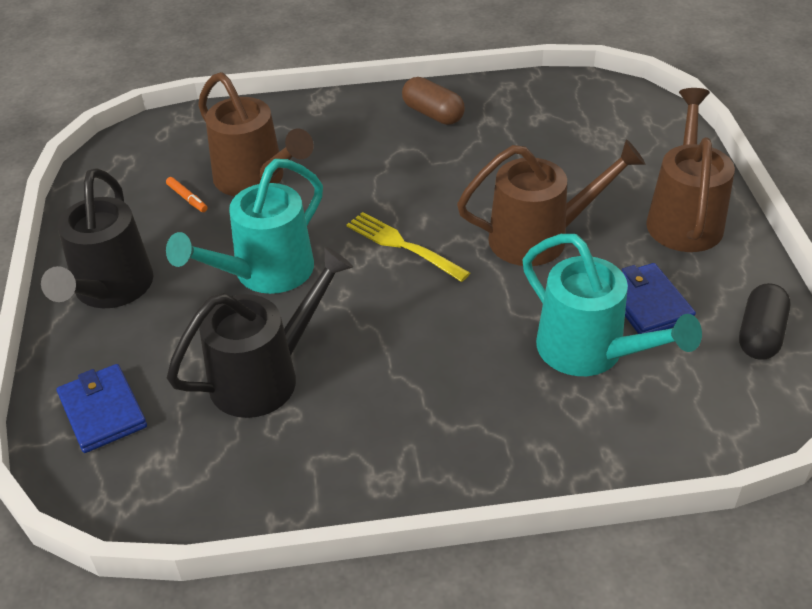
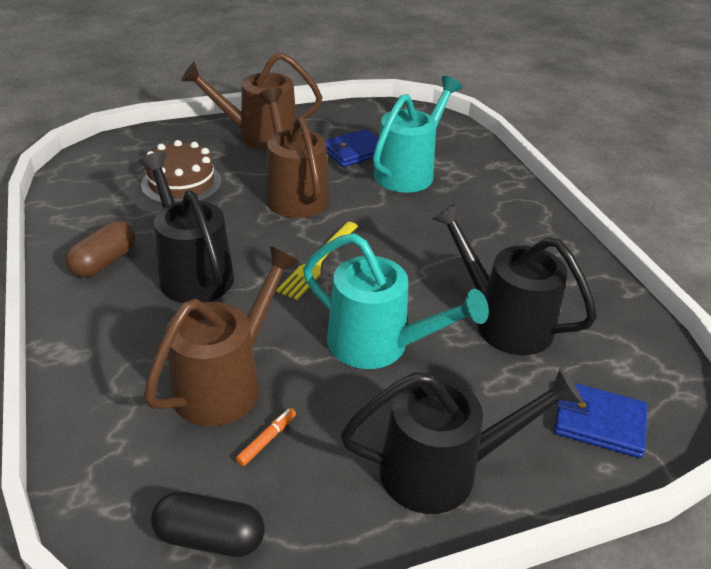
camera: 105 degrees left, 5 degrees down
blue wallet [57,364,147,453] -> blue wallet turned 60 degrees clockwise [554,383,647,458]
black capsule [739,283,790,360] -> black capsule moved to [151,491,265,557]
none -> black watering can [139,152,234,303]
none -> brown cake [141,140,222,204]

